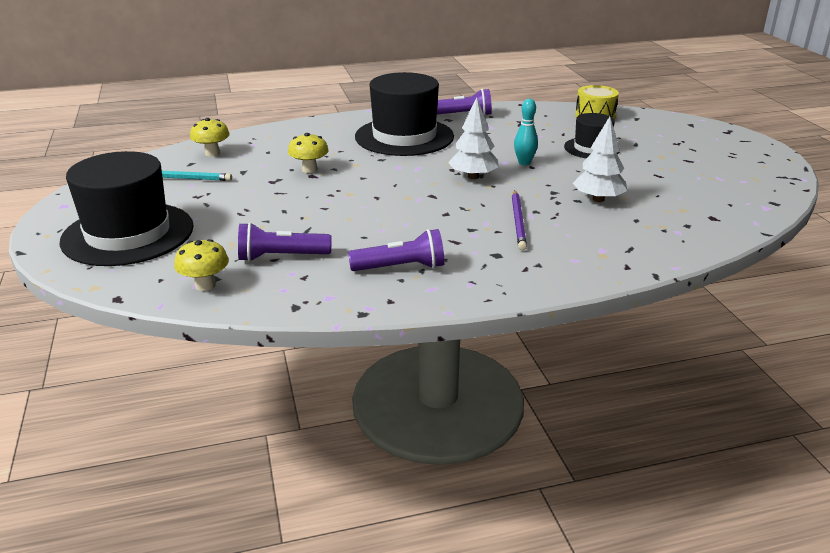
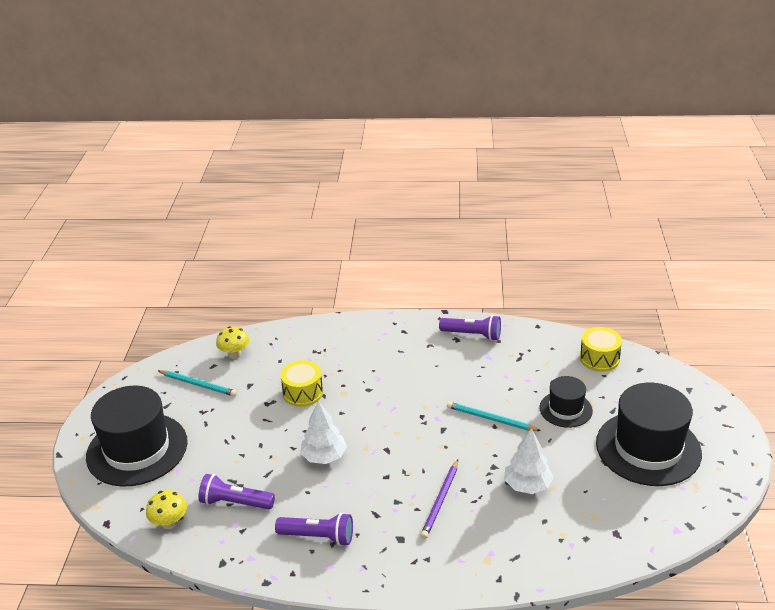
camera: 20 degrees right, 5 degrees up
yellow mushroom [288,133,329,173] -> yellow drum [280,360,323,407]
black hat [355,72,454,156] -> black hat moved to [596,383,702,486]
white tree [448,97,499,179] -> white tree moved to [300,401,347,464]
turquoise bowling pin [514,99,538,165] -> turquoise pencil [447,402,541,431]

